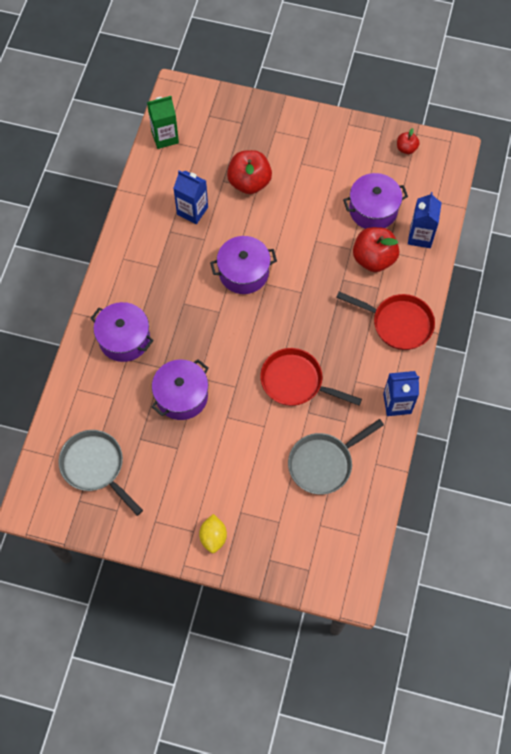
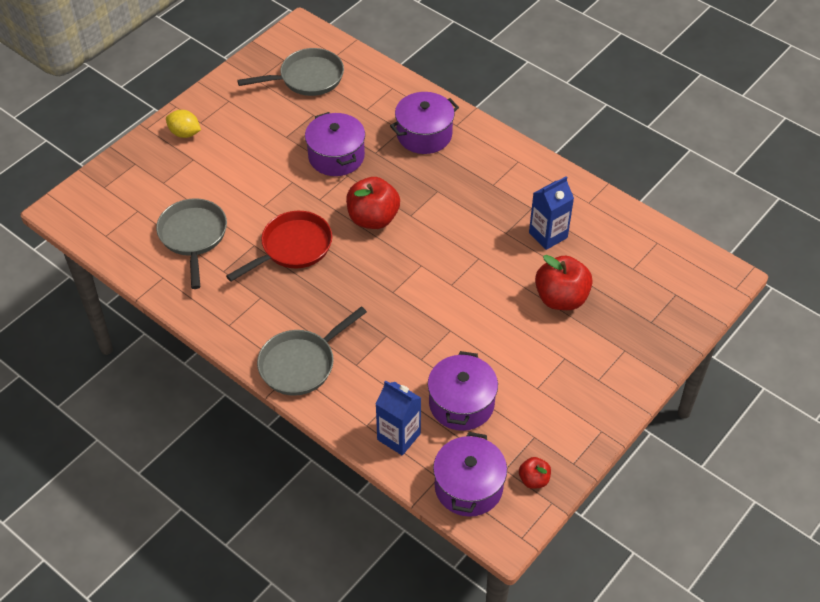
camera: 115 degrees right, 15 degrees down
green carton [147,96,179,149] -> none
purple pot [210,236,277,294] -> purple pot moved to [433,432,507,517]
red pan [336,292,435,350] -> grey pan [257,306,367,396]
red apple [353,227,399,272] -> red apple moved to [346,177,400,229]
blue carton [383,371,419,416] -> none

